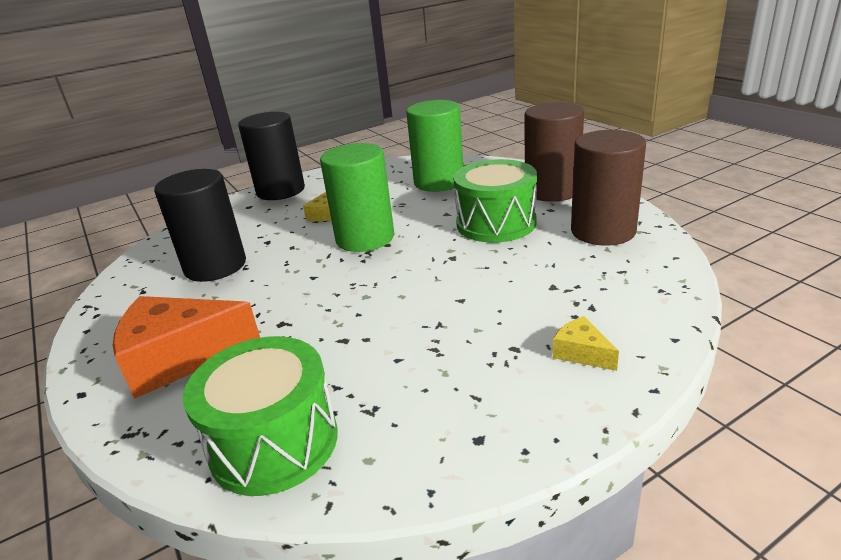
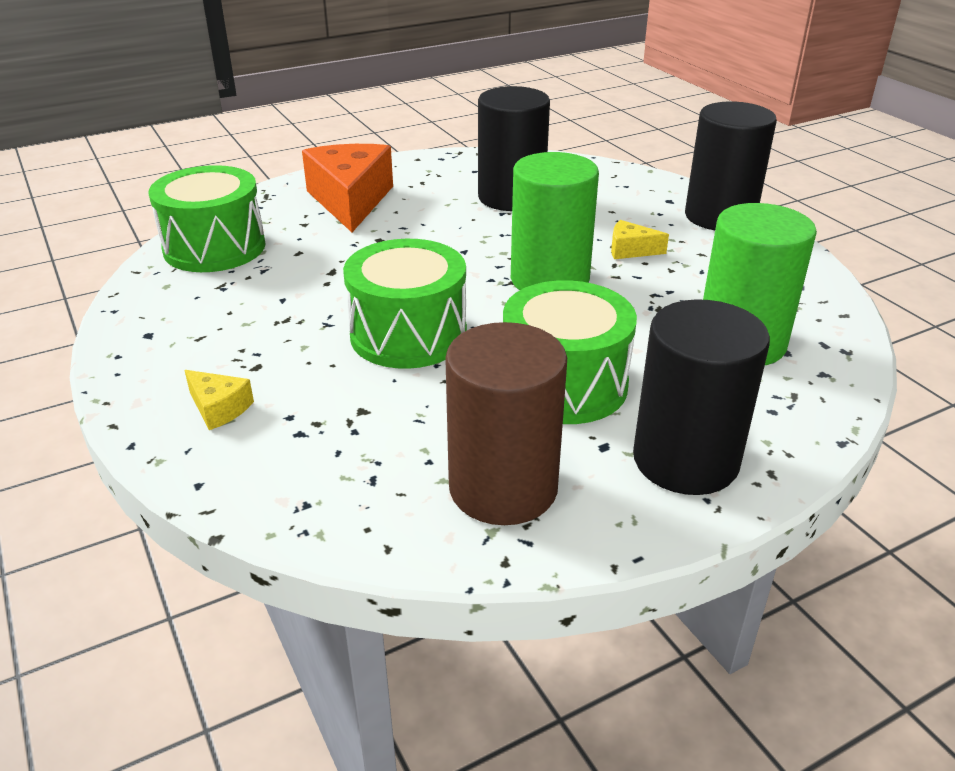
camera: 90 degrees right, 5 degrees up
brown cylinder [525,102,584,202] -> black cylinder [633,299,770,495]
yellow cheese [553,316,619,371] -> yellow cheese turned 75 degrees clockwise [184,370,254,430]
none -> green drum [343,239,467,369]

